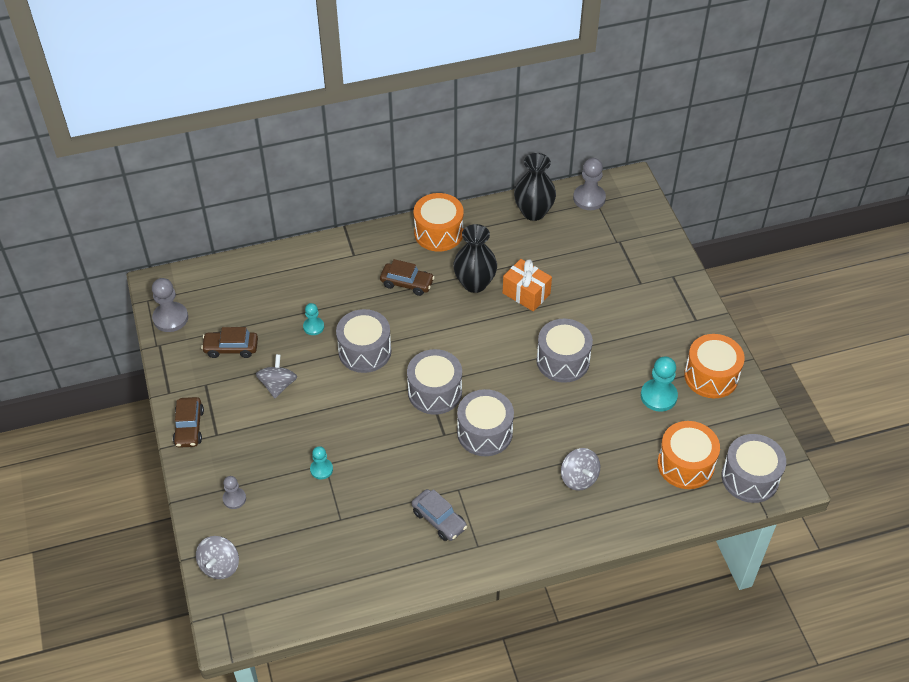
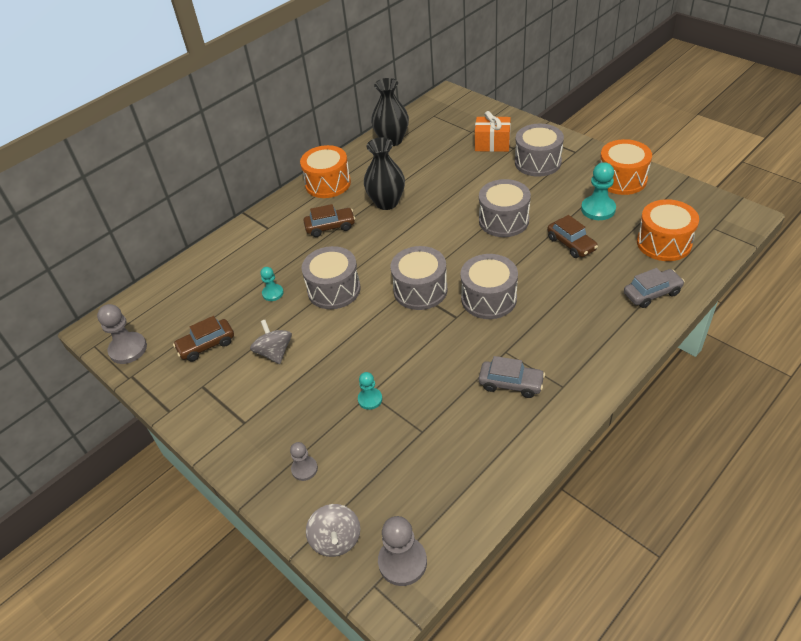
camera: 25 degrees left, 5 degrees down
brown car [173,397,204,448] -> brown car moved to [547,215,598,258]
orange gift [503,259,552,311] -> orange gift moved to [475,111,511,152]
grey spinning top [561,448,600,491] -> none
grey pawn [573,158,606,210] -> grey pawn moved to [378,516,427,586]
grey drum [722,434,786,503] -> grey drum moved to [515,124,564,177]
none -> grey car [624,268,685,308]

